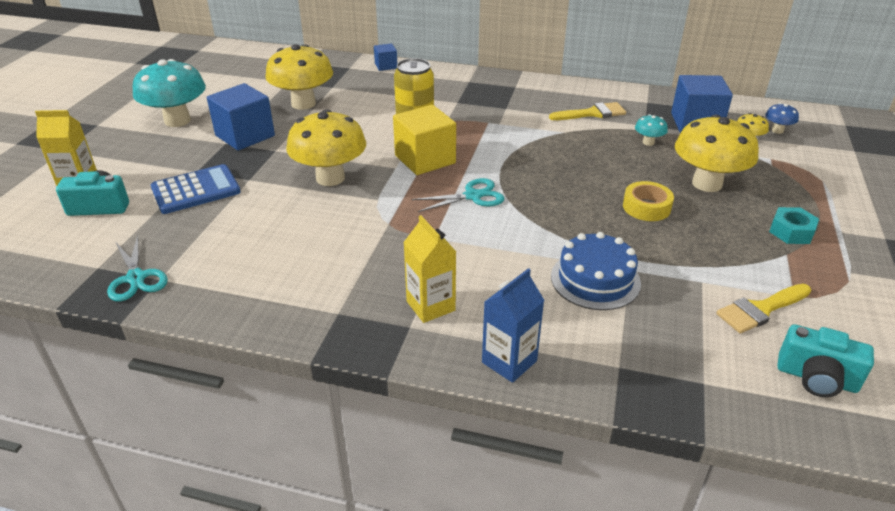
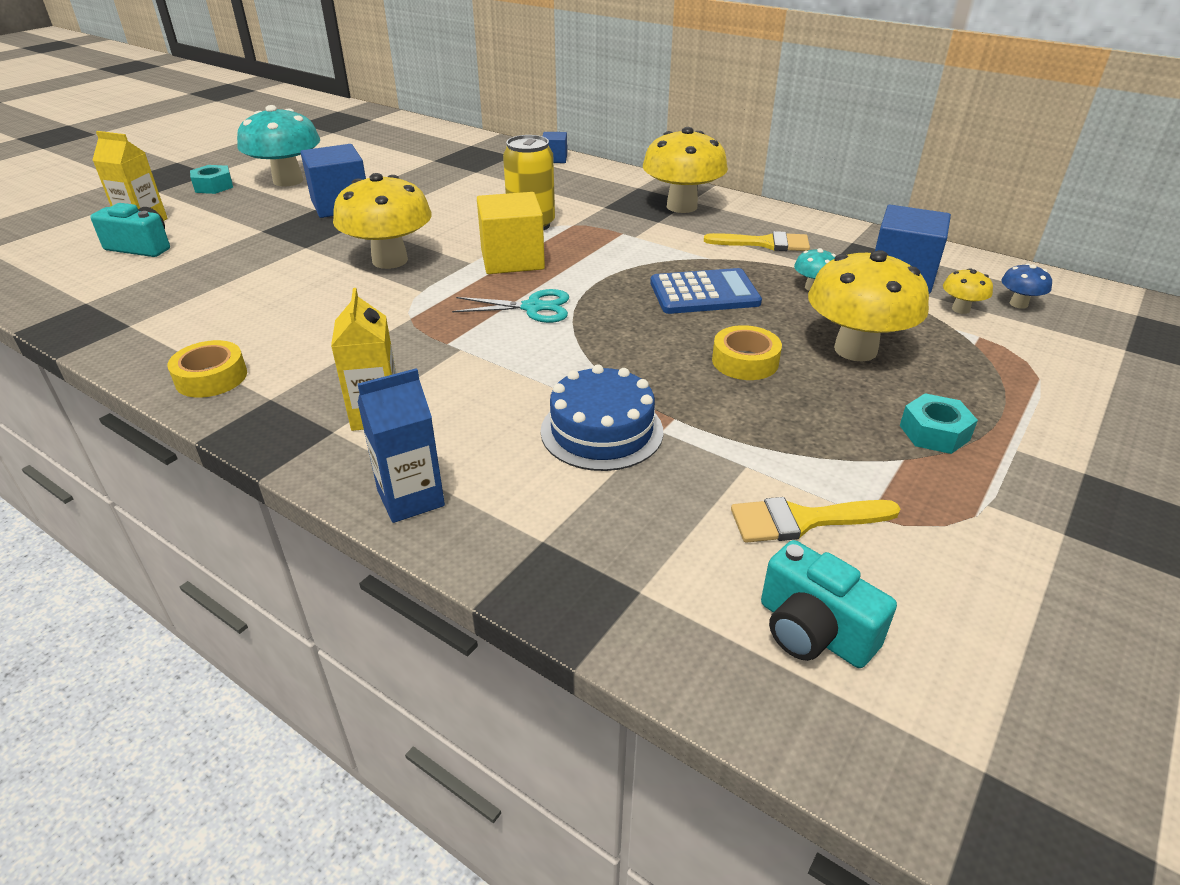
camera: 20 degrees right, 0 degrees up
turquoise scissors [107,235,168,301] -> none
blue calculator [151,164,241,214] -> blue calculator moved to [650,268,762,314]
yellow mushroom [265,44,333,110] -> yellow mushroom moved to [643,127,728,213]
none -> yellow tape [167,340,247,398]
none -> turquoise nut [190,165,233,194]

